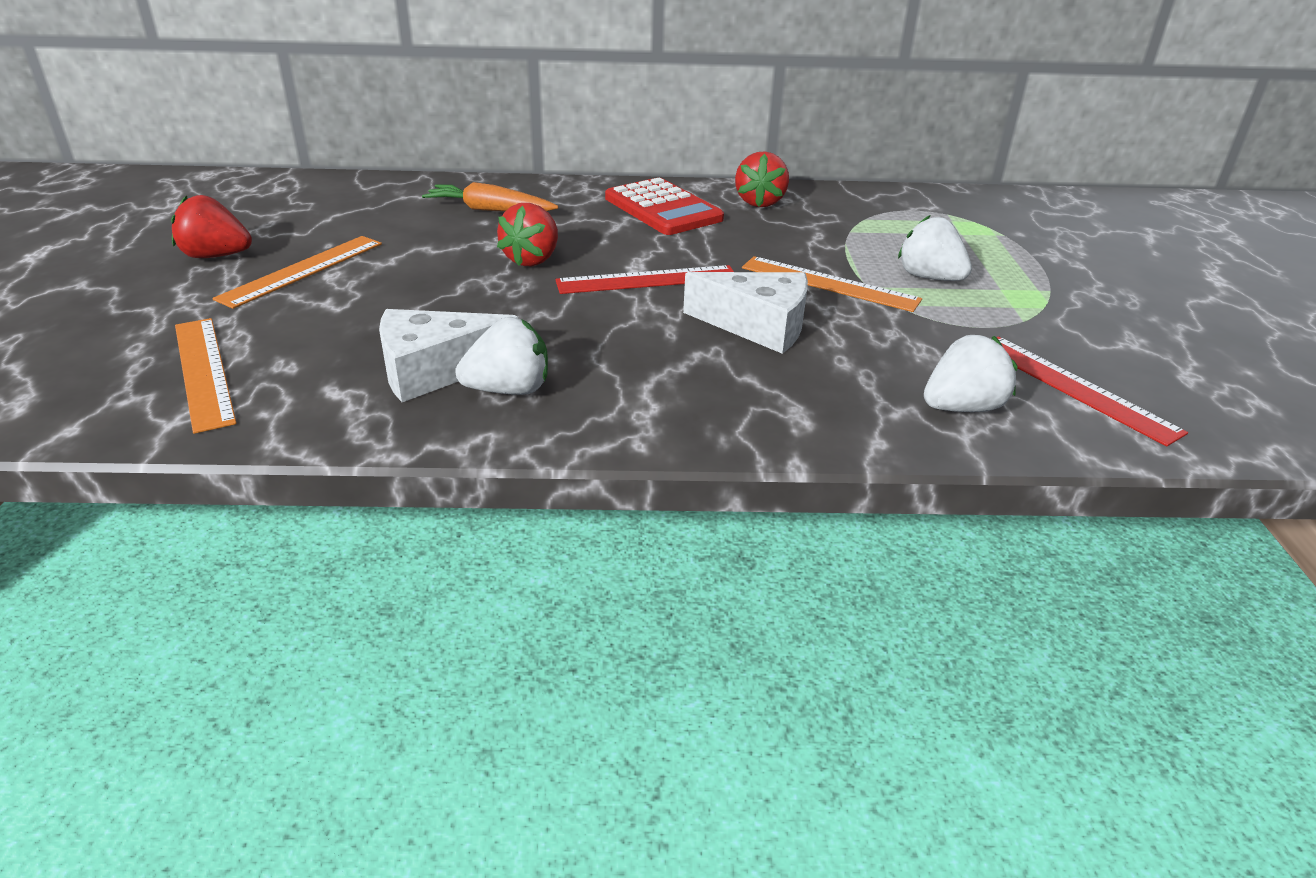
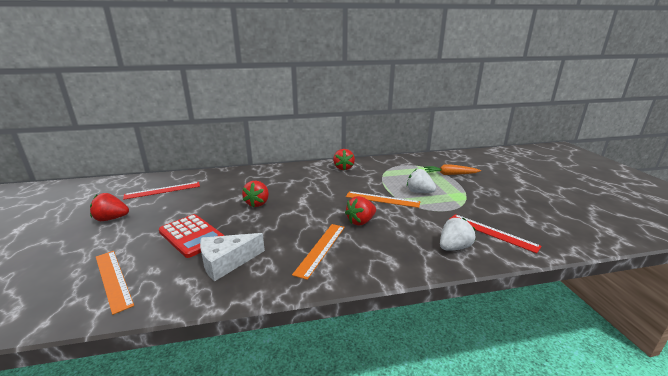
camera: 10 degrees left, 10 degrees down
orange ruler [212,236,382,309] -> orange ruler moved to [292,224,345,280]
orange carrot [422,182,558,212] -> orange carrot moved to [424,164,481,175]
white strawberry [455,317,548,395] -> none
red ruler [555,265,734,294] -> red ruler moved to [123,182,200,200]
red calculator [605,178,724,235] -> red calculator moved to [159,214,225,258]
white cheese [683,272,808,354] -> red strawberry [345,196,376,225]

